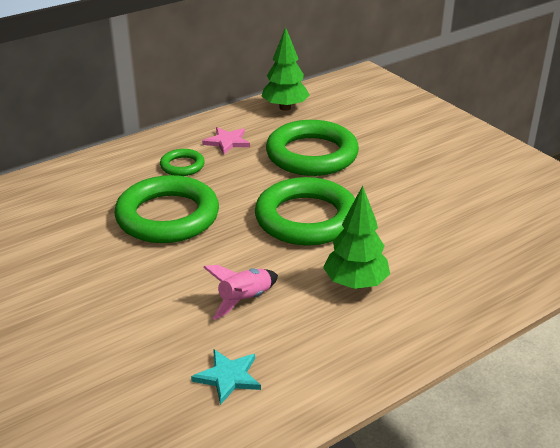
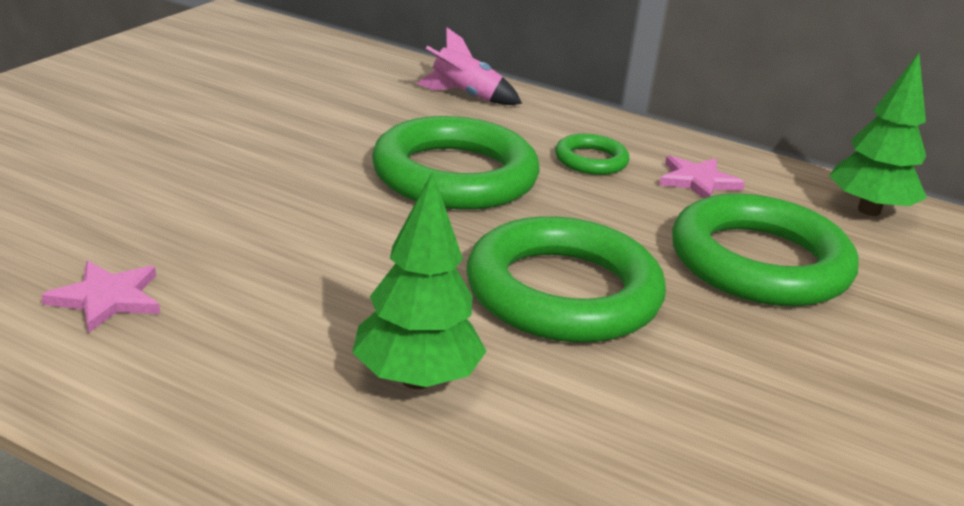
camera: 60 degrees right, 5 degrees down
turquoise star [191,350,261,405] -> pink star [41,261,160,333]
pink rocket [203,265,278,320] -> pink rocket moved to [416,27,522,105]

